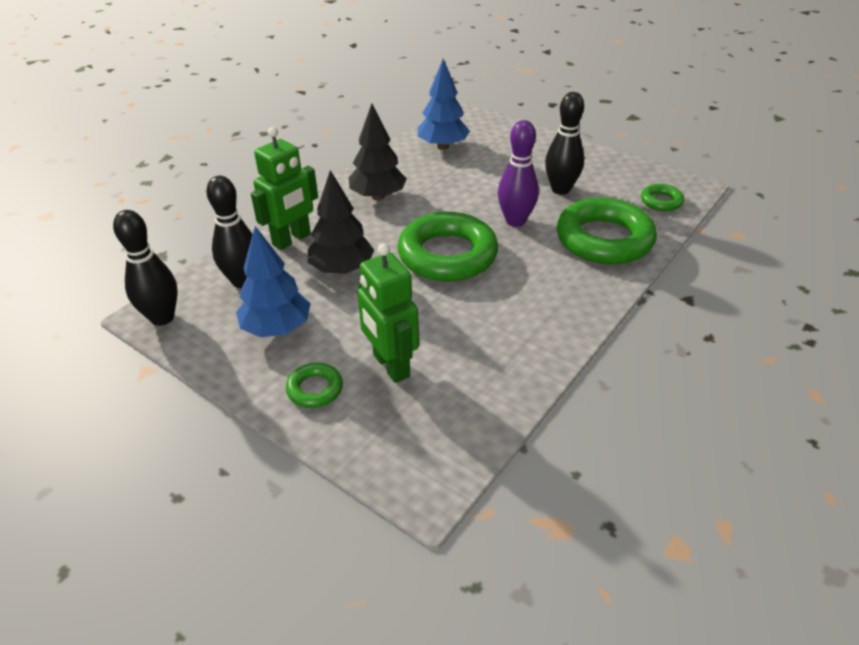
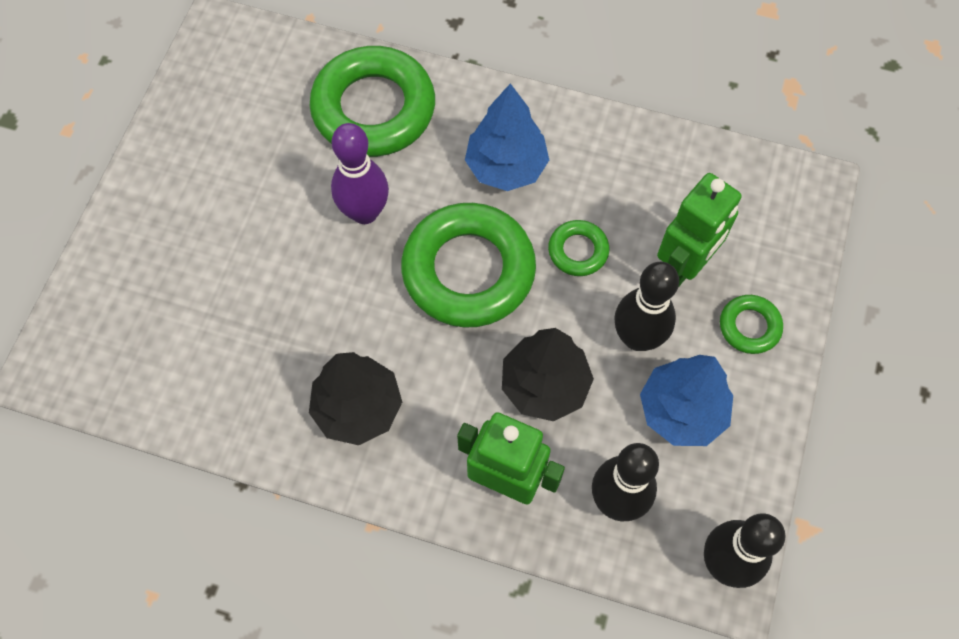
camera: 110 degrees left, 25 degrees up
blue tree [418,58,470,150] -> blue tree moved to [465,83,549,191]
black bowling pin [545,92,584,195] -> black bowling pin moved to [614,262,679,351]
green ring [641,184,684,211] -> green ring moved to [548,220,609,276]

